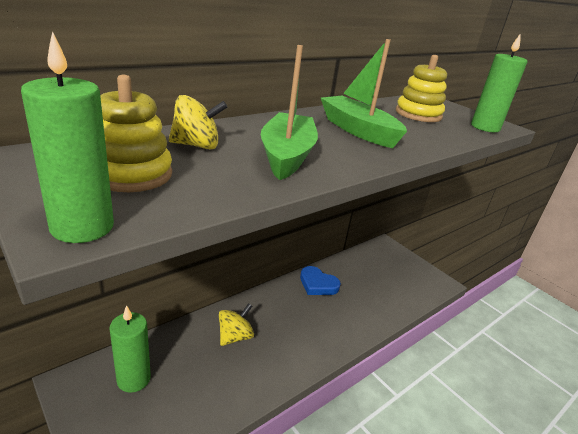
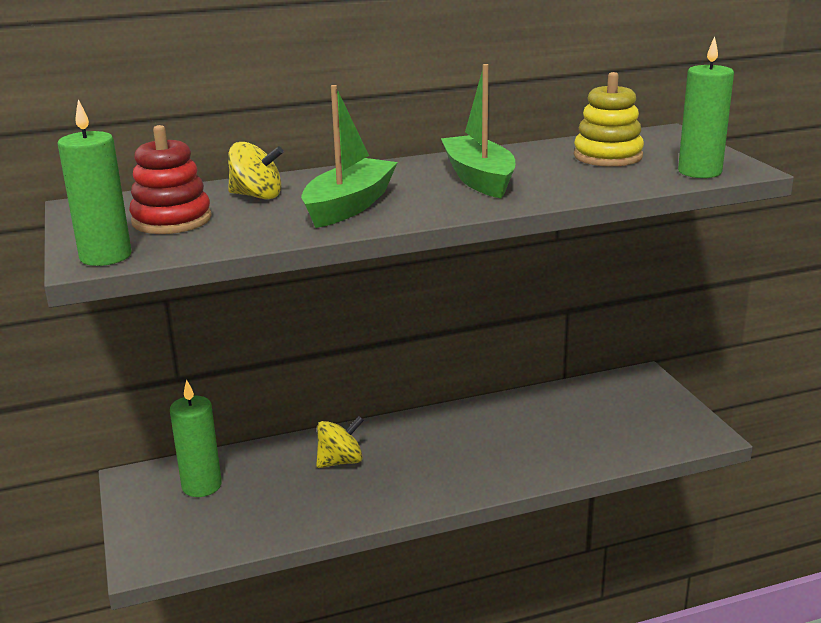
camera: 25 degrees right, 5 degrees down
yellow stacking toy [100,74,172,192] -> red stacking toy [129,125,212,234]
blue heart [300,266,341,295] -> none

